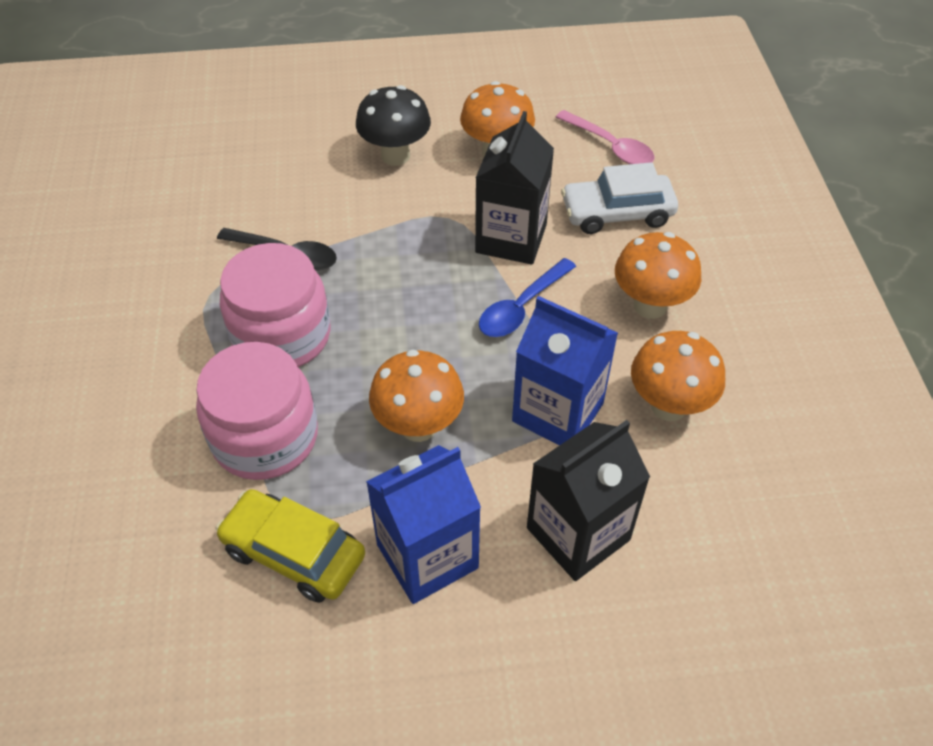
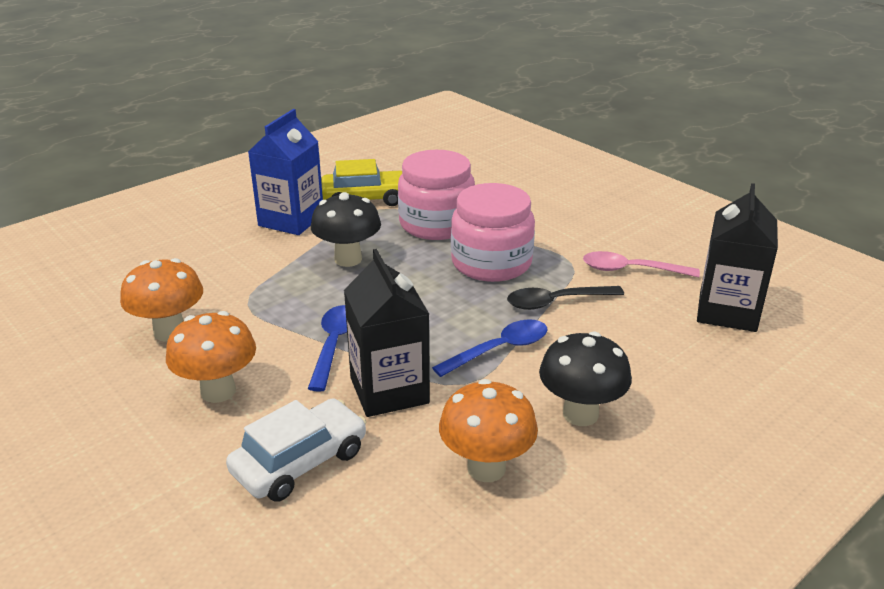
camera: 145 degrees right, 20 degrees down
orange mushroom [369,349,464,442] -> black mushroom [311,192,381,267]
blue carton [512,296,618,445] -> none
black carton [527,420,650,581] -> black carton moved to [697,183,778,332]
pink spoon [556,110,654,164] -> pink spoon moved to [583,251,700,277]
none -> blue spoon [432,320,548,377]

